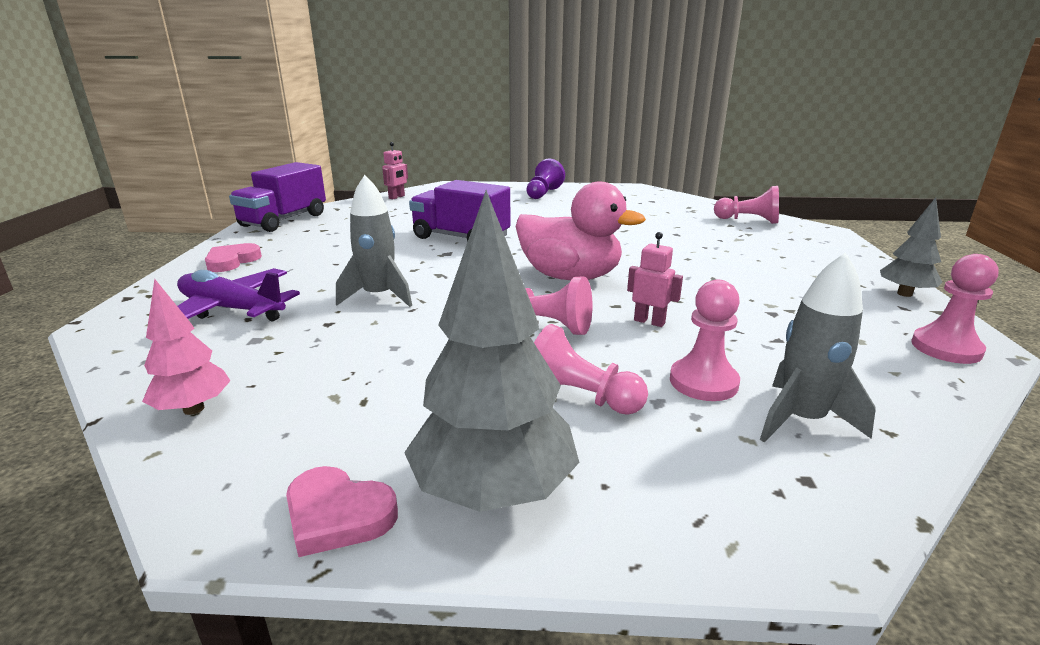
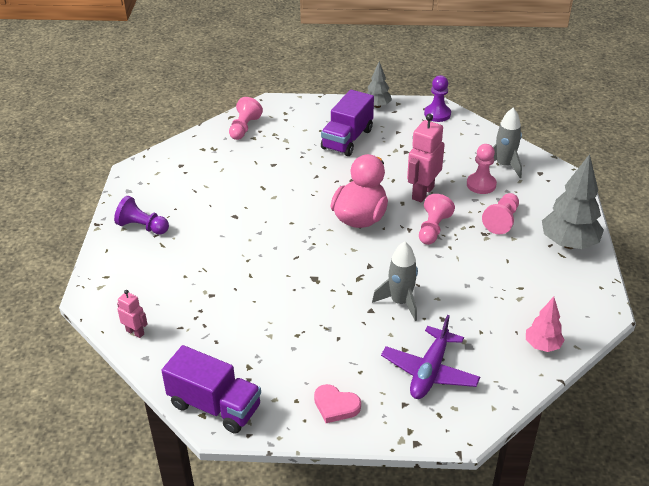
camera: 90 degrees left, 15 degrees up
pink heart [286,466,398,557] -> none
purple truck [409,180,511,242] -> purple truck moved to [321,89,374,156]
pink robot [627,232,683,327] -> pink robot [407,114,445,202], size x1.87
pink pawn [911,254,999,364] -> purple pawn [424,75,451,122]

